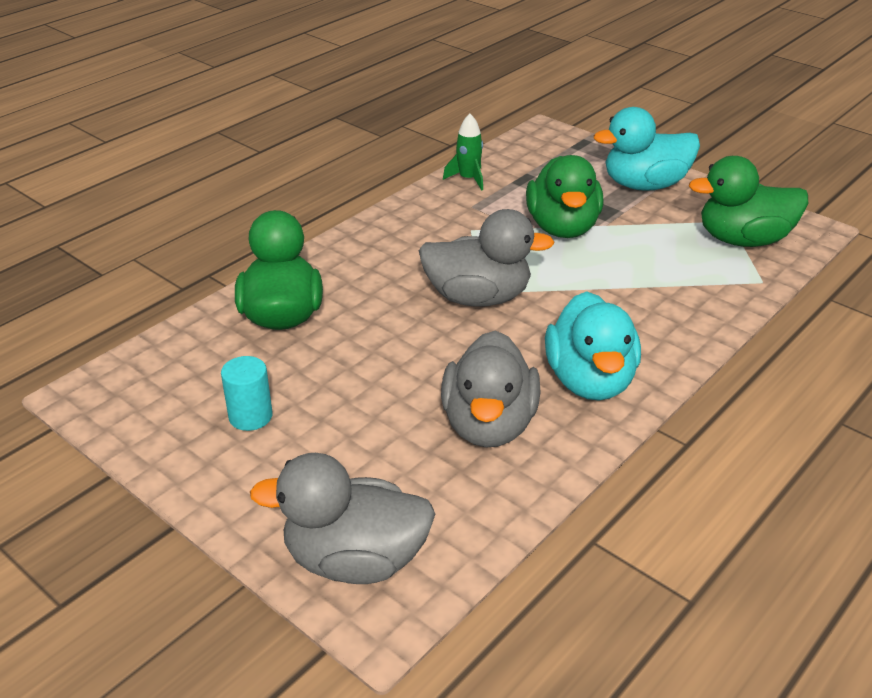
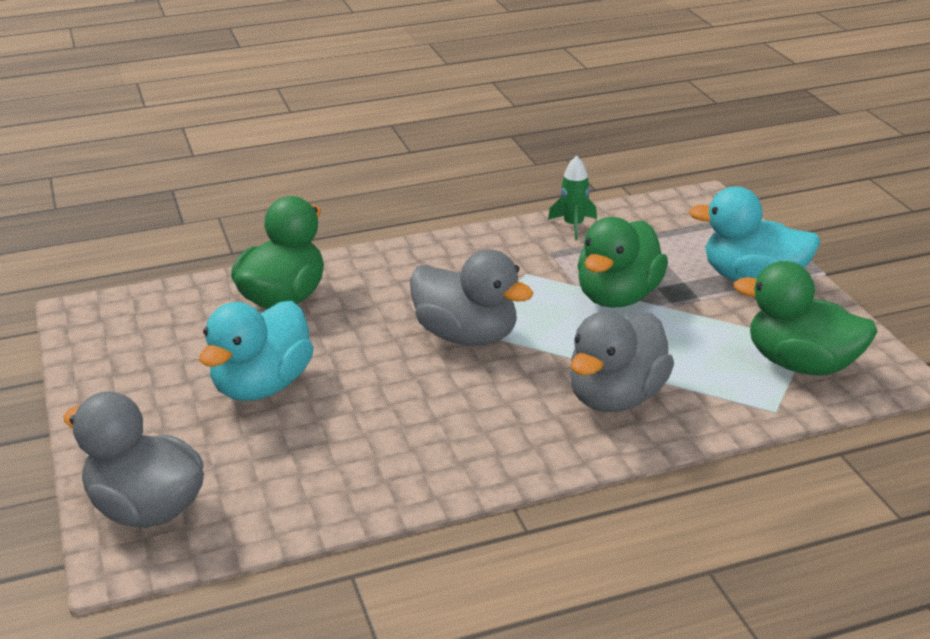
camera: 30 degrees right, 5 degrees down
turquoise cylinder [221,356,273,431] -> none
grey duck [441,330,541,447] -> grey duck moved to [570,311,674,412]
turquoise duck [545,291,641,401] -> turquoise duck moved to [199,301,314,401]

